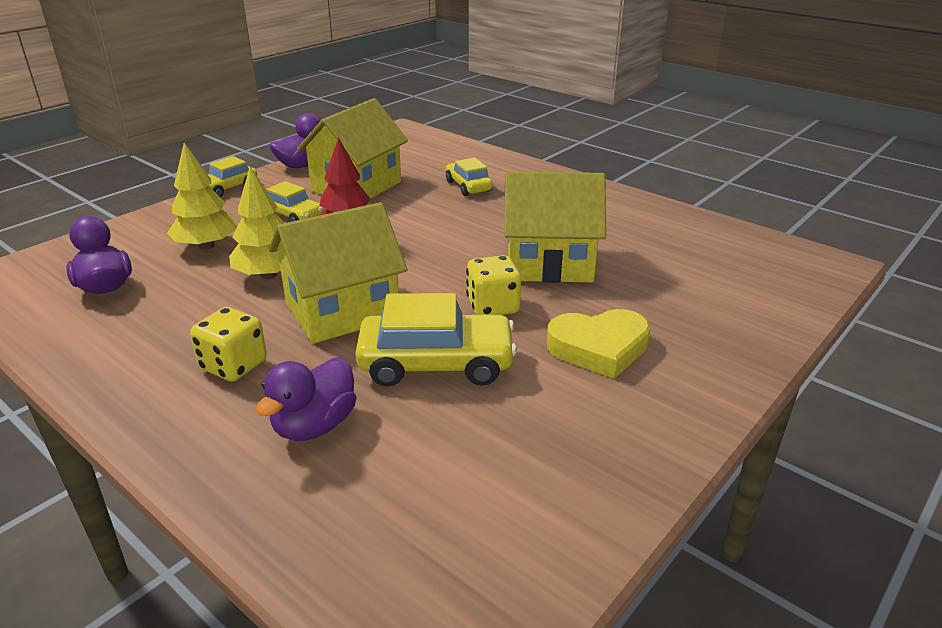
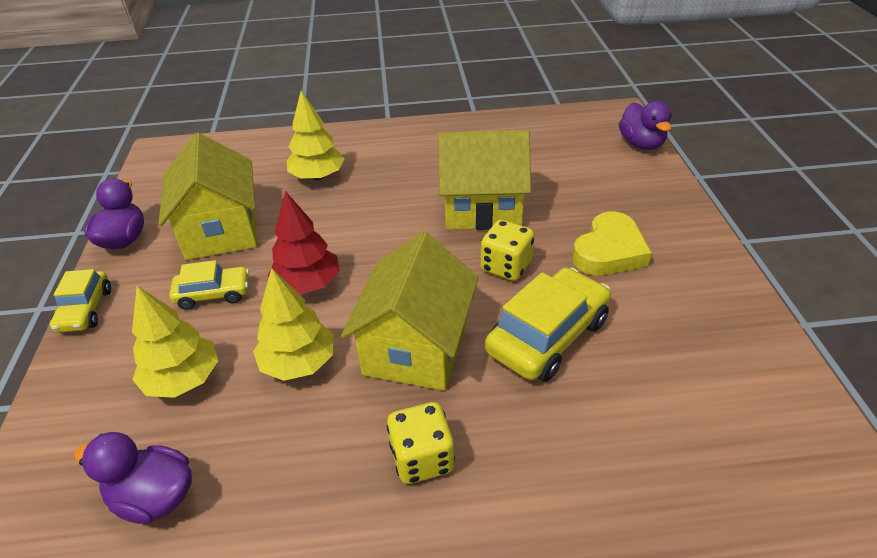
camera: 45 degrees left, 10 degrees up
purple duck [255,358,356,441] -> purple duck moved to [619,101,672,150]
yellow car [446,158,493,196] -> yellow tree [287,90,345,181]
yellow house [504,171,606,283] -> yellow house turned 45 degrees clockwise [438,130,531,230]

